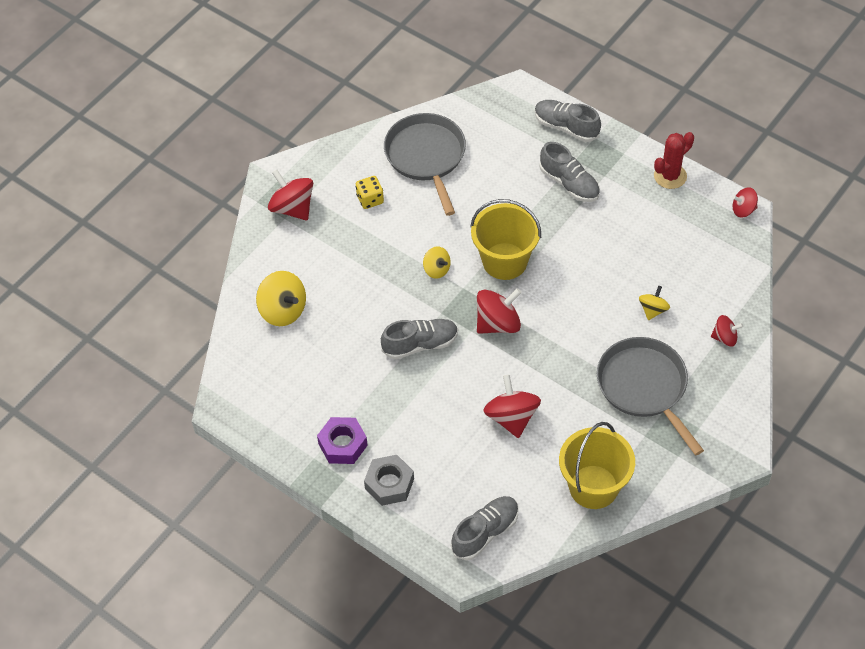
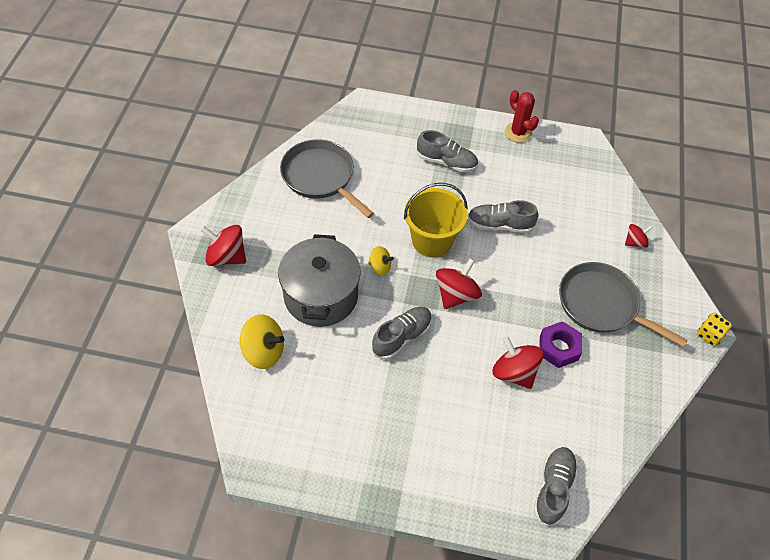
camera: 30 degrees left, 0 degrees up
purple nut [317,417,368,464] -> purple nut moved to [539,321,582,368]
yellow dice [356,176,384,209] -> yellow dice moved to [697,312,732,346]
grey nut [364,455,414,506] -> none
grey shoe [535,100,601,142] -> grey shoe moved to [468,200,538,233]
yellow bucket [559,422,635,509] -> none
yellow spinning top [639,286,670,320] -> none
red cactus [654,132,694,189] -> red cactus turned 60 degrees counterclockwise [505,90,539,143]
red spinning top [732,187,758,217] -> none
none -> grey pot [278,234,361,327]

